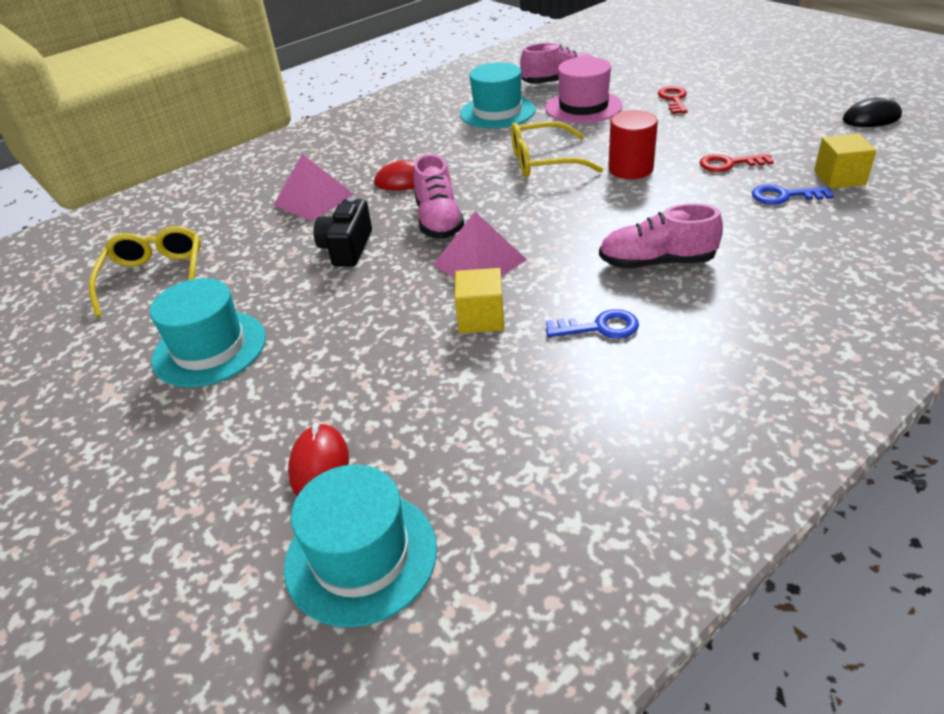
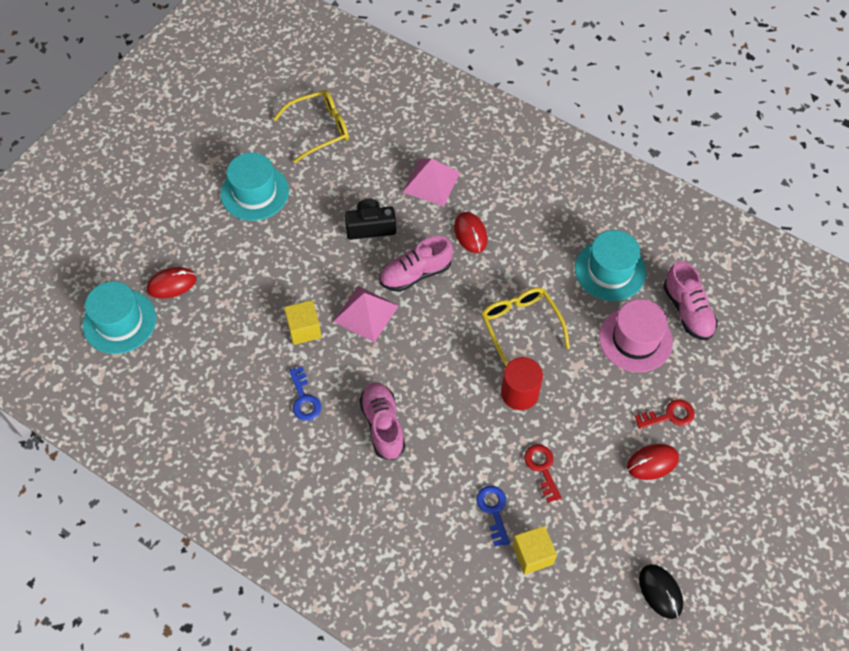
camera: 70 degrees right, 20 degrees up
none -> red mouse [627,444,679,480]

